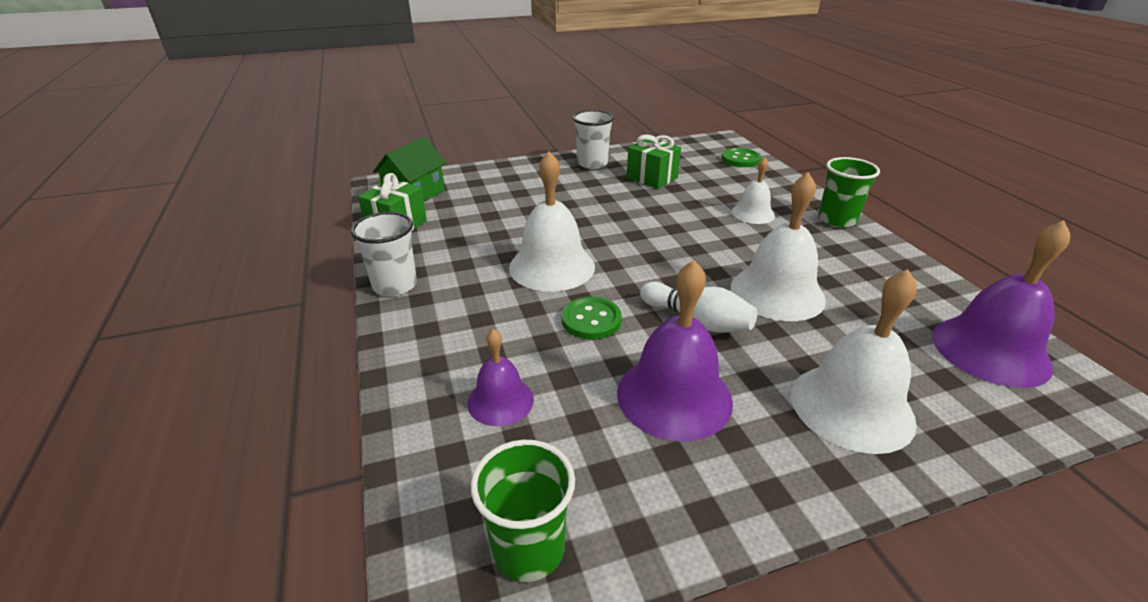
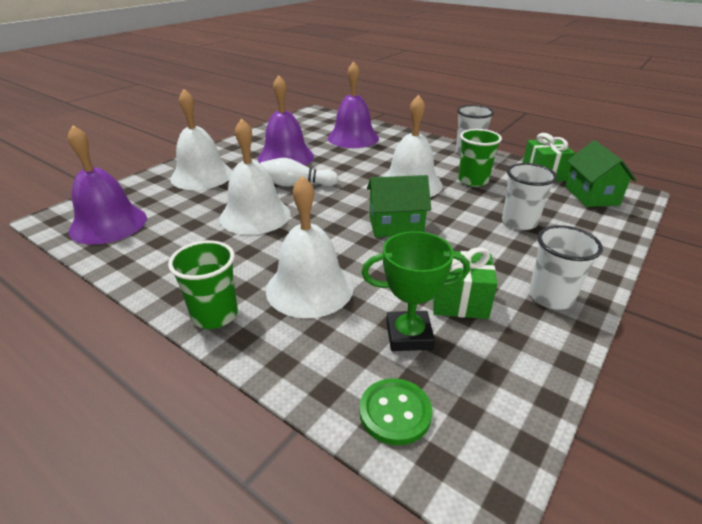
camera: 145 degrees right, 0 degrees up
purple bell [467,329,534,426] -> purple bell [328,61,379,148], size x1.75
green cup [471,440,575,582] -> green cup moved to [458,129,502,187]
green button [562,297,622,339] -> none
white bell [731,157,775,224] -> white bell [266,176,354,318], size x1.75
none -> green trophy [361,231,470,351]
none -> green house [367,175,431,237]
none -> white cup [502,163,557,230]

